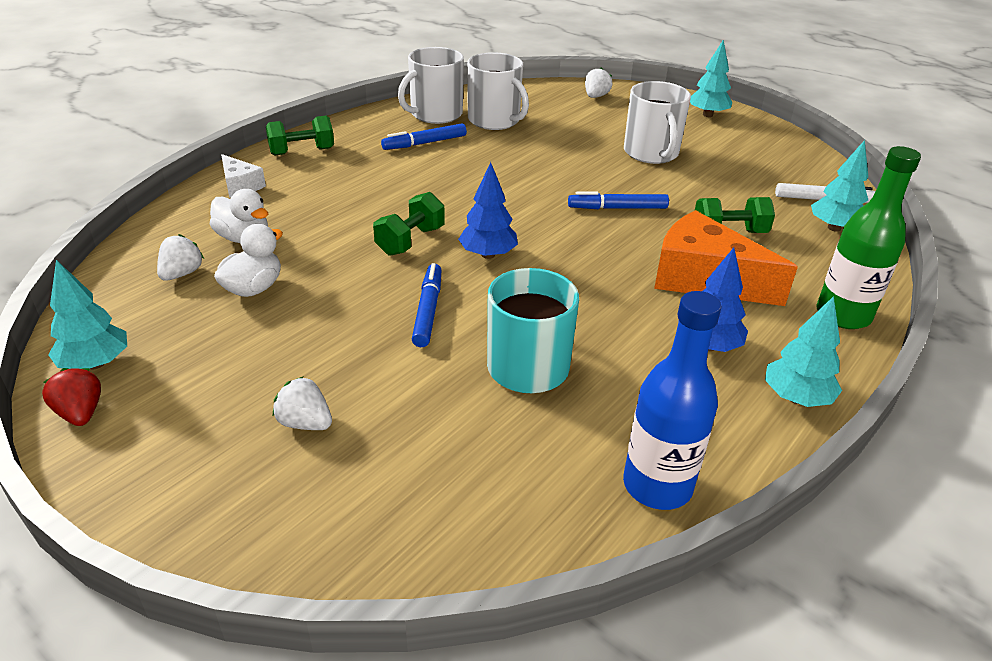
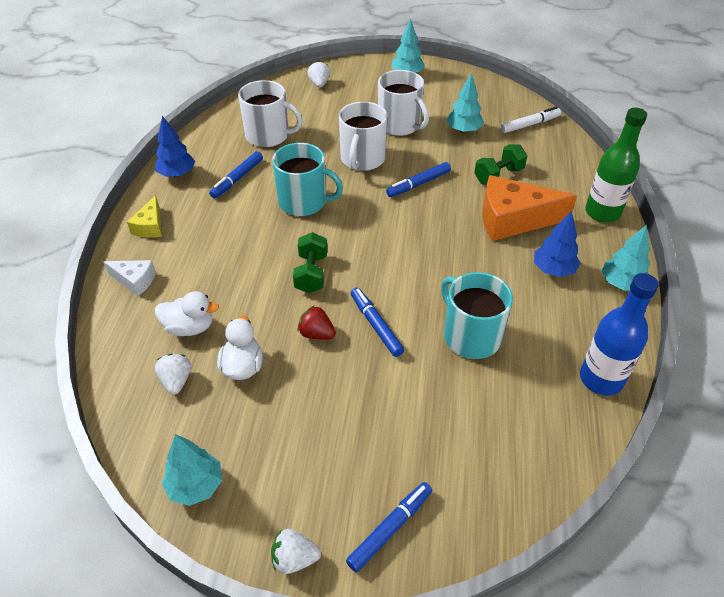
camera: 30 degrees left, 10 degrees up
red strawberry [42,368,101,426] -> red strawberry moved to [298,306,336,339]
green dumbbell [266,116,334,156] -> yellow cheese [127,195,162,238]
white strawberry [273,376,332,430] -> white strawberry moved to [271,529,321,574]
white mug [398,47,464,124] -> white mug moved to [339,102,388,171]
blue tree [458,162,518,259] -> blue tree moved to [155,116,195,177]
turquoise tree [811,140,868,232] -> turquoise tree moved to [446,73,484,133]
none -> turquoise mug [272,143,343,216]
none -> blue marker [346,482,432,572]

